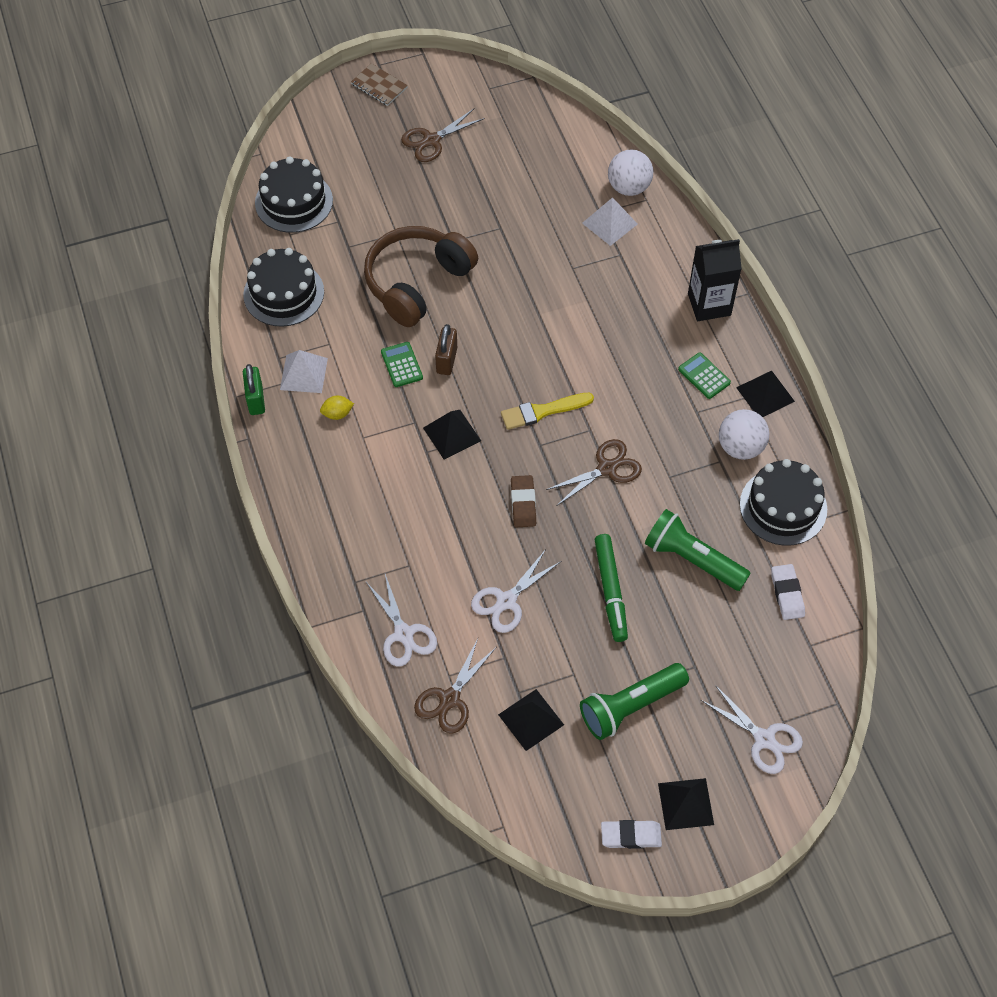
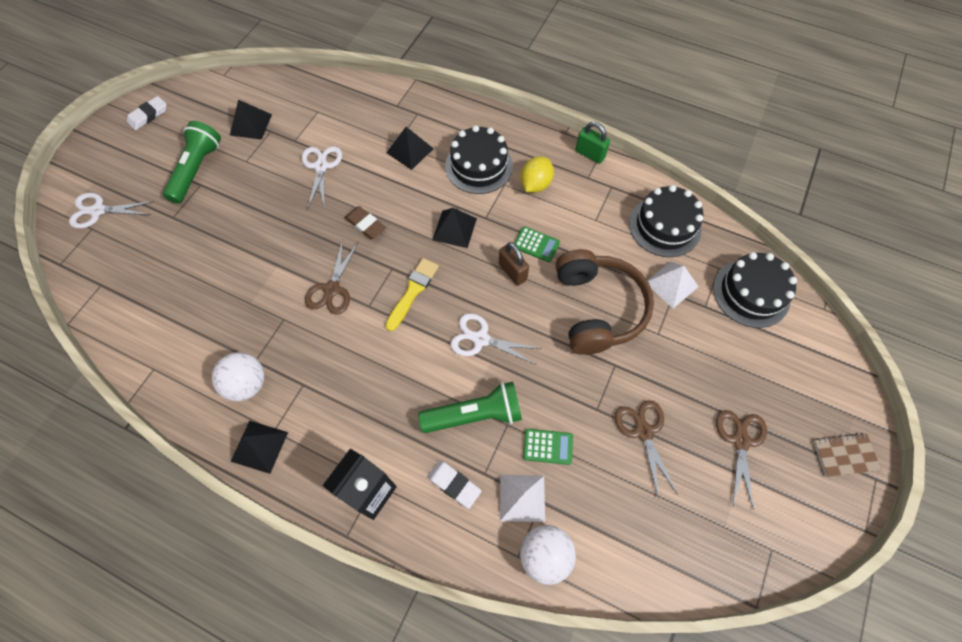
camera: 135 degrees right, 5 degrees up
white pyramid [280,350,328,393] -> white pyramid moved to [647,261,699,308]
yellow lemon [320,396,354,420] -> yellow lemon [521,156,554,193], size x1.60
white scissors [366,574,437,666] -> white scissors moved to [450,313,542,365]
brown scissors [414,639,496,734] -> brown scissors moved to [615,400,678,499]
green marker [595,534,628,642] -> none
green flashlight [645,509,751,591] -> green flashlight moved to [418,382,522,433]
black pyramid [658,778,714,830] -> black pyramid moved to [386,127,434,170]
green calculator [678,353,731,399] -> green calculator moved to [523,429,573,465]
black cake [740,459,827,546] -> black cake moved to [445,125,513,194]
white eraser [771,564,805,620] -> white eraser moved to [427,460,482,509]

